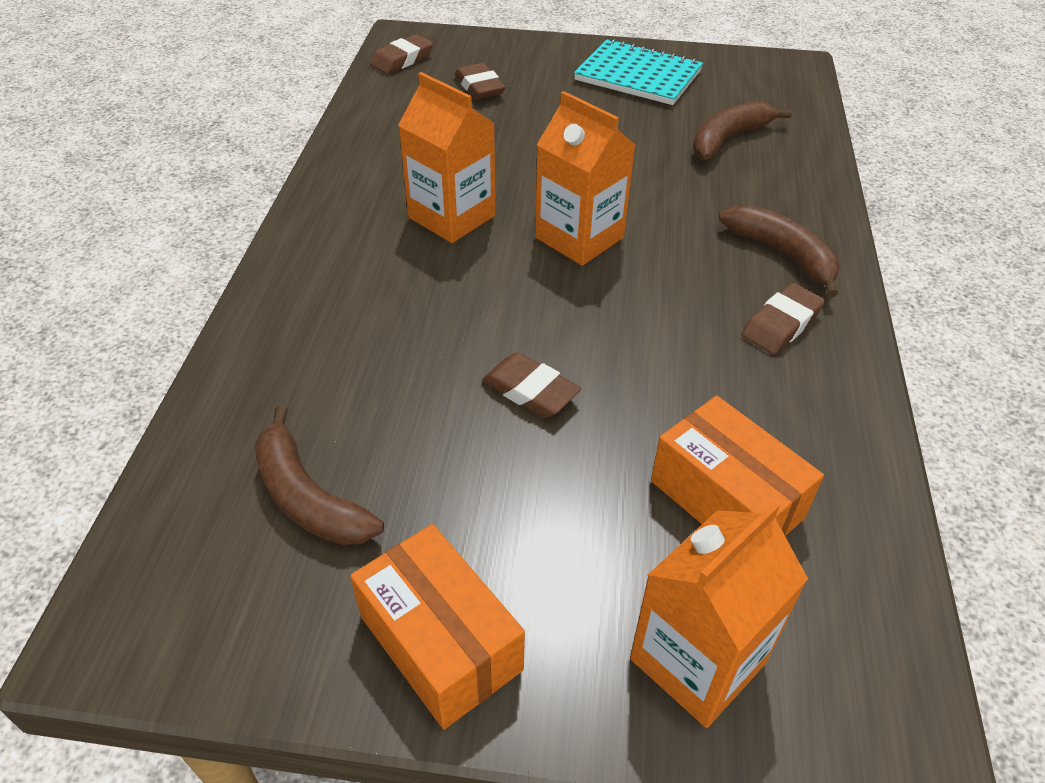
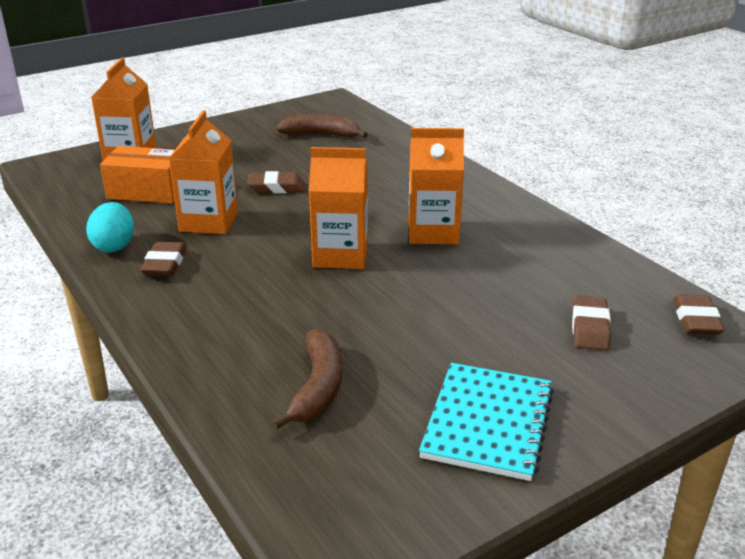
camera: 140 degrees right, 15 degrees down
orange box [350,524,525,730] -> none
brown eraser [455,63,506,99] -> brown eraser turned 75 degrees clockwise [572,295,611,350]
turquoise notebook [574,39,703,105] -> turquoise notebook turned 60 degrees counterclockwise [419,363,554,481]
brown banana [719,205,840,297] -> none
none -> turquoise egg [86,202,134,253]
none -> orange carton [169,110,238,234]

